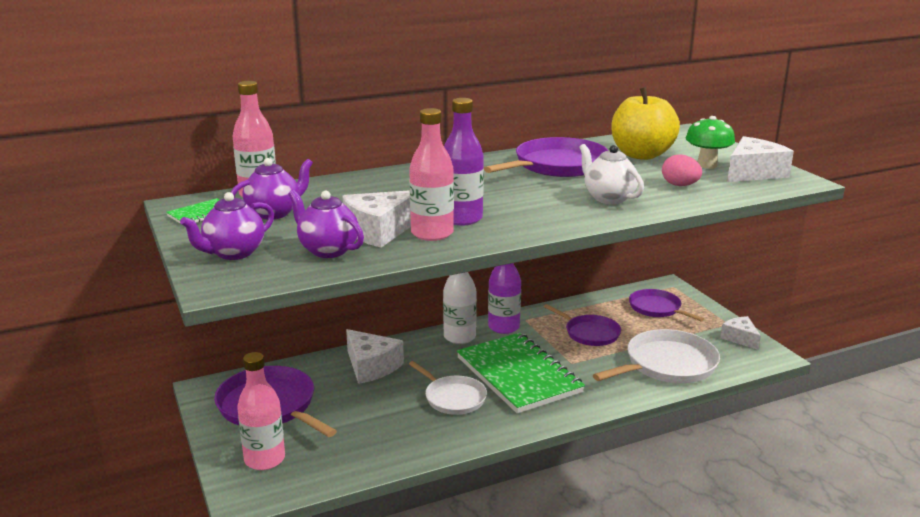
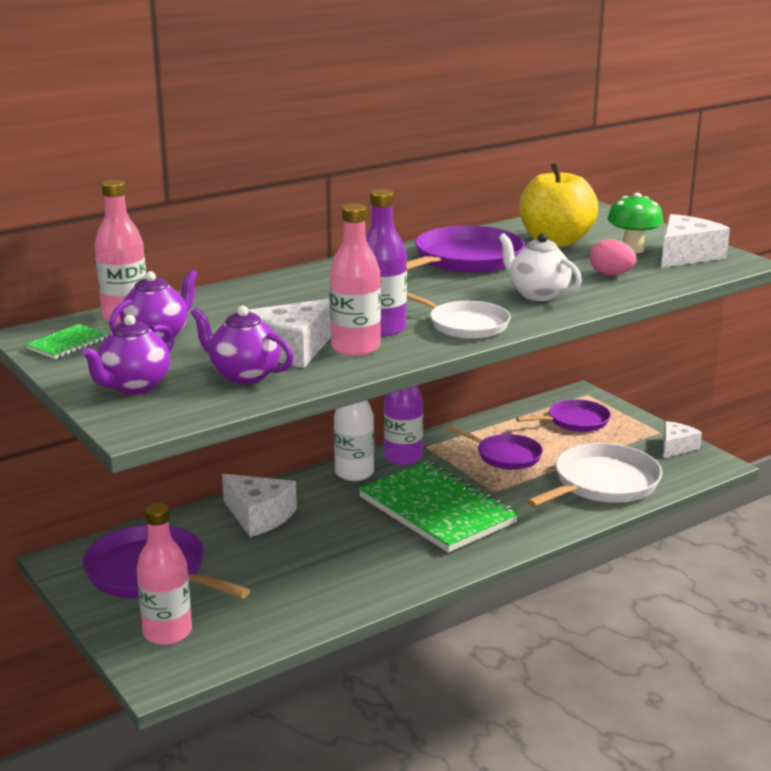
camera: 10 degrees left, 0 degrees up
white pan [409,361,487,415] -> white pan moved to [407,293,511,339]
purple pan [629,289,704,321] -> purple pan turned 120 degrees clockwise [516,399,611,432]
white cheese [720,316,761,350] -> white cheese turned 75 degrees clockwise [663,421,702,458]

